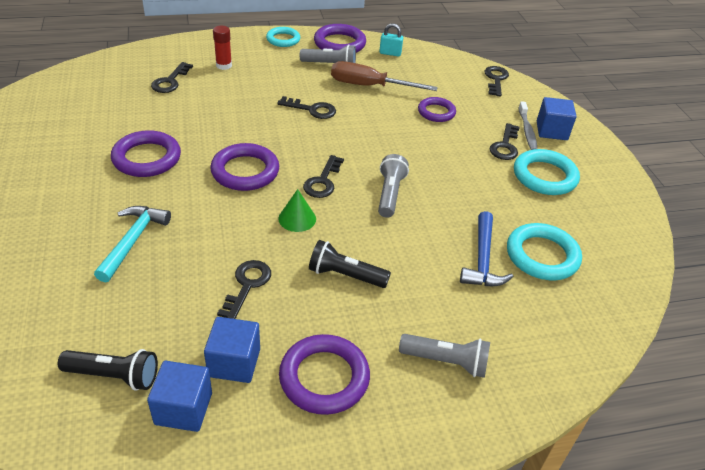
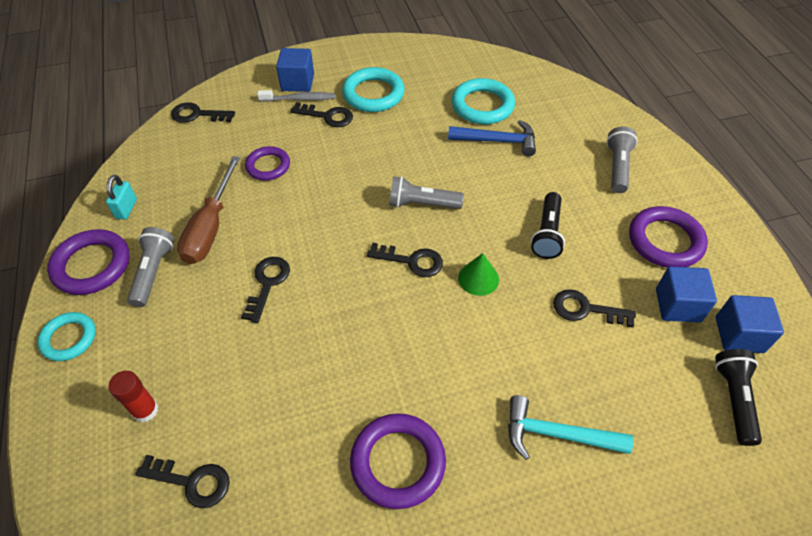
camera: 90 degrees left, 10 degrees up
purple ring [210,143,279,191] -> none

